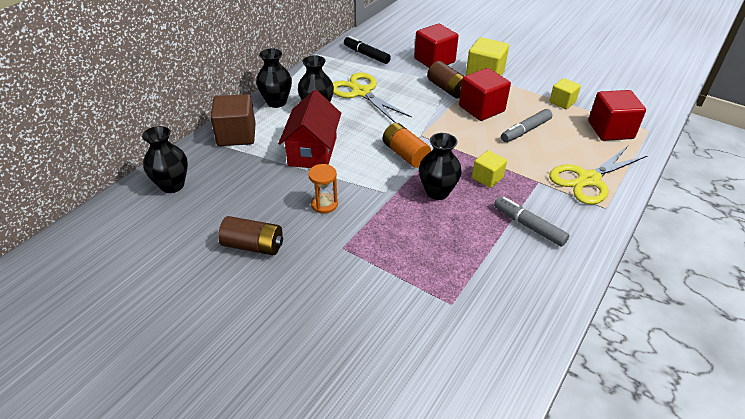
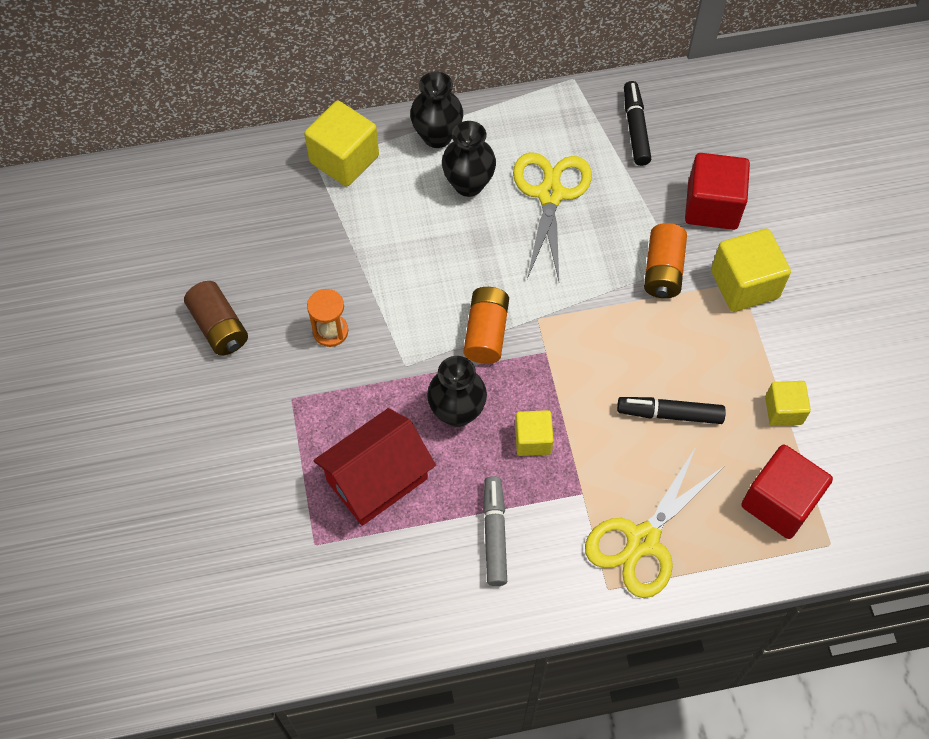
camera: 45 degrees right, 20 degrees up
black vase [142,126,188,193] -> none
brown cube [210,94,256,146] -> yellow cube [304,101,379,186]
red house [278,90,341,168] -> red house moved to [313,408,436,526]
brown battery [427,61,464,99] -> orange battery [644,223,687,298]
red cube [459,68,511,121] -> none
grey marker [501,109,552,142] -> black marker [617,397,726,424]
yellow scissors [549,146,647,205] -> yellow scissors turned 60 degrees counterclockwise [585,447,724,598]

